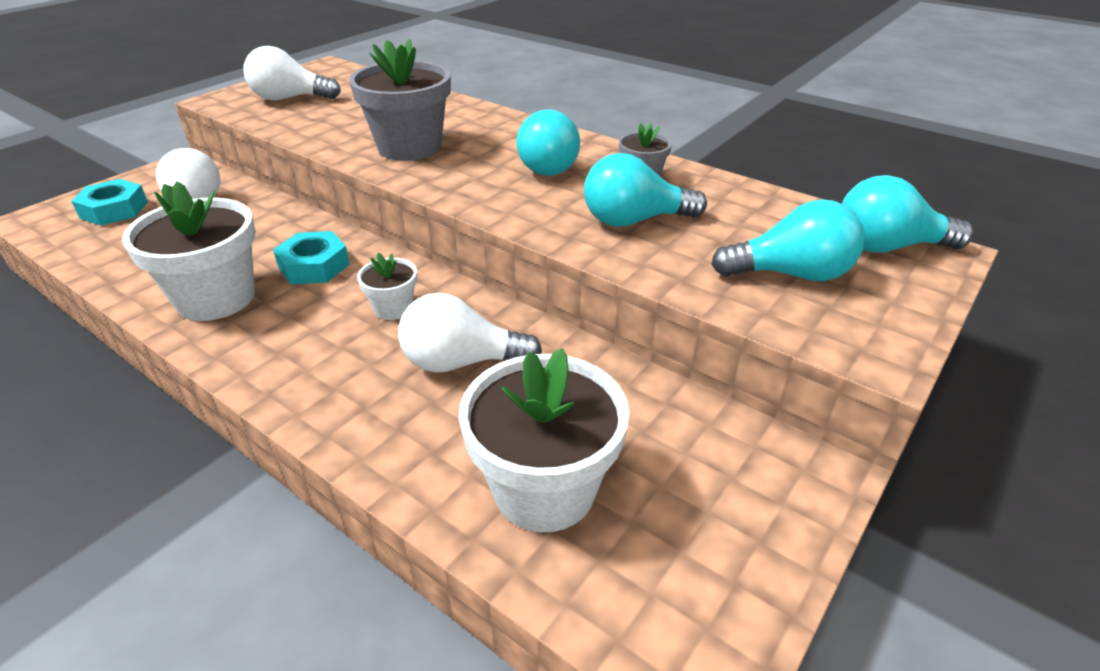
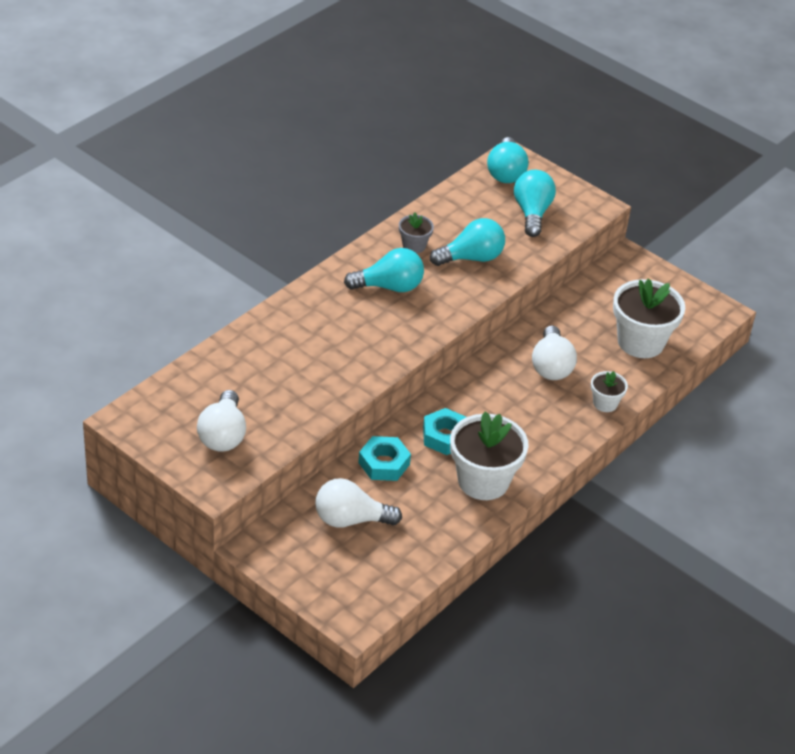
camera: 90 degrees left, 5 degrees up
turquoise nut [71,179,148,226] -> turquoise nut moved to [358,436,411,481]
grey flower pot [349,38,451,161] -> none
white flower pot [357,253,417,320] -> white flower pot moved to [591,371,628,412]
turquoise light bulb [584,153,707,227] -> turquoise light bulb turned 105 degrees counterclockwise [430,218,505,266]

